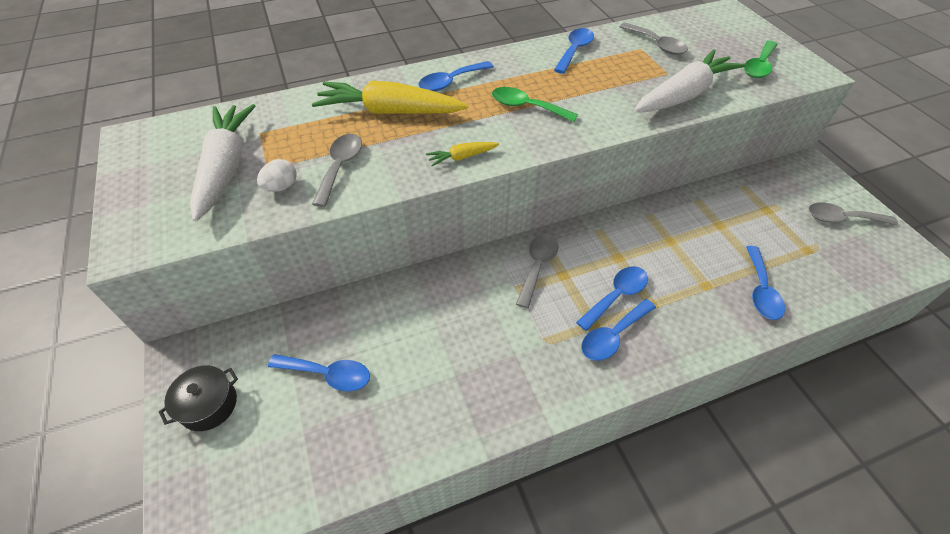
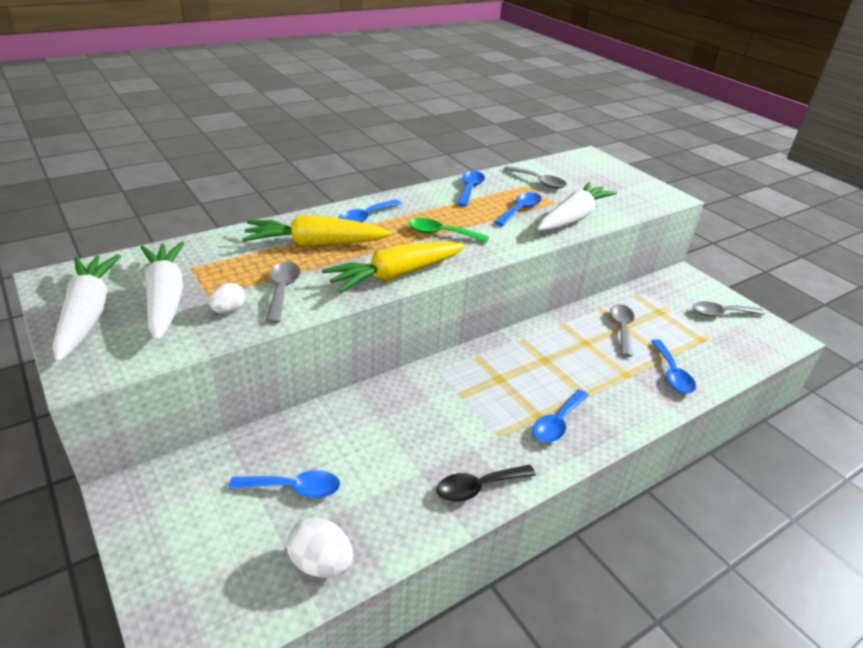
camera: 15 degrees left, 15 degrees down
black pot [159,365,238,431] -> none
yellow carrot [426,142,499,166] -> yellow carrot [322,242,466,293], size x2.23
grey spoon [516,234,559,308] -> grey spoon moved to [610,304,634,357]
blue spoon [576,266,648,331] -> blue spoon moved to [495,192,542,226]
green spoon [744,41,778,78] -> none
none -> white carrot [53,254,121,362]
none -> white egg [287,517,353,578]
none -> black spoon [437,465,536,502]

